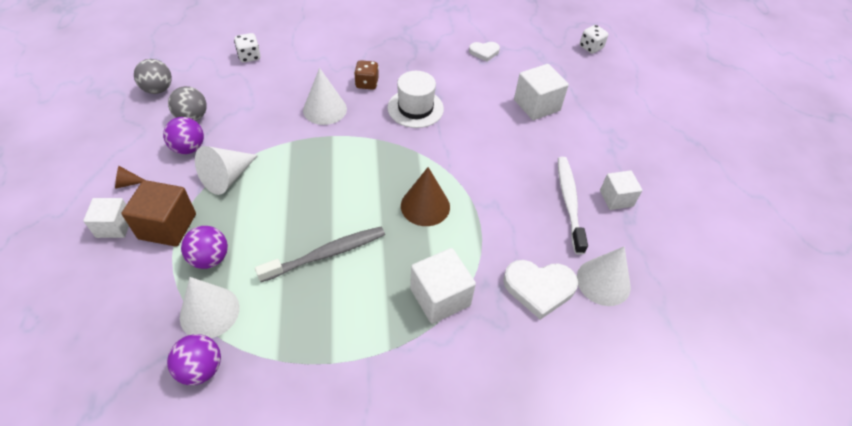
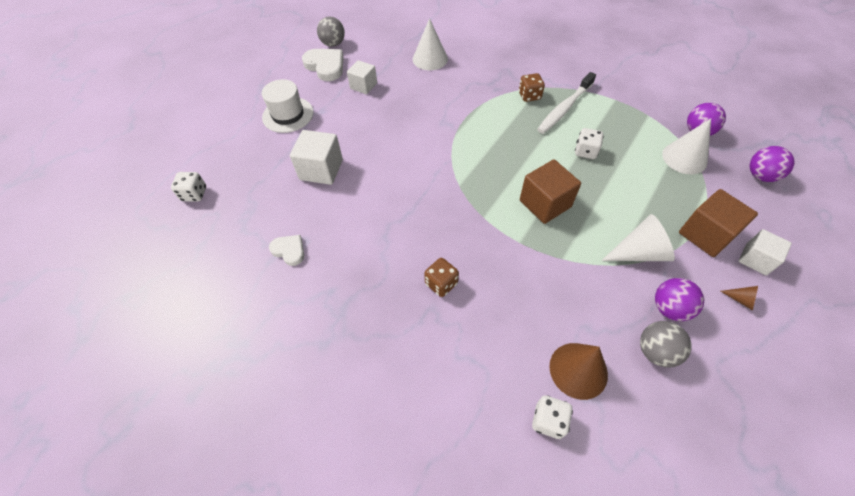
camera: 135 degrees left, 5 degrees up
grey ball [134,59,172,94] -> grey ball moved to [317,17,345,47]
purple ball [181,226,228,269] -> purple ball moved to [749,146,795,182]
grey toothbrush [255,227,385,282] -> white dice [575,128,604,159]
white cone [303,68,347,125] -> none
white hat [388,71,444,128] -> white hat moved to [262,79,314,133]
brown cone [401,167,450,226] -> brown cone moved to [549,343,608,400]
white cube [410,248,476,324] -> brown dice [519,73,545,102]
white heart [503,260,578,320] -> white heart moved to [302,49,344,81]
white toothbrush [558,157,588,255] -> white toothbrush moved to [537,72,596,134]
none -> brown cube [520,160,581,224]

